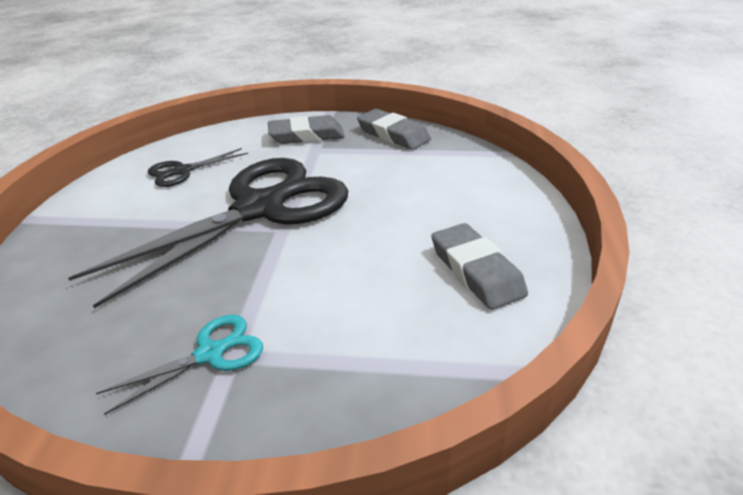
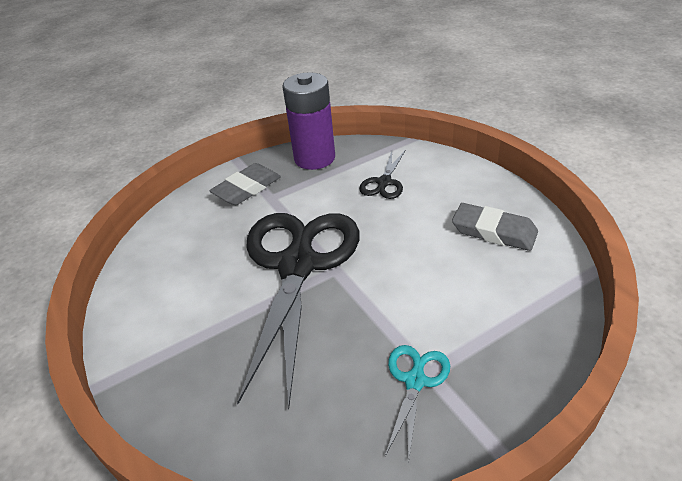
camera: 35 degrees left, 5 degrees up
black scissors [147,148,248,187] -> black scissors moved to [359,150,406,199]
grey eraser [357,109,431,150] -> purple battery [282,72,335,170]

